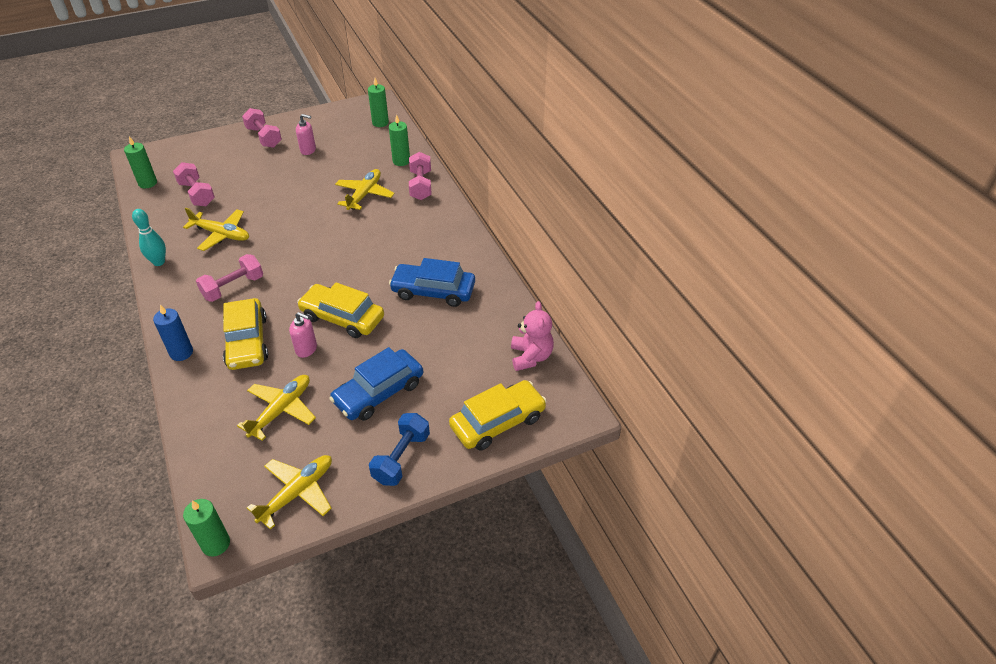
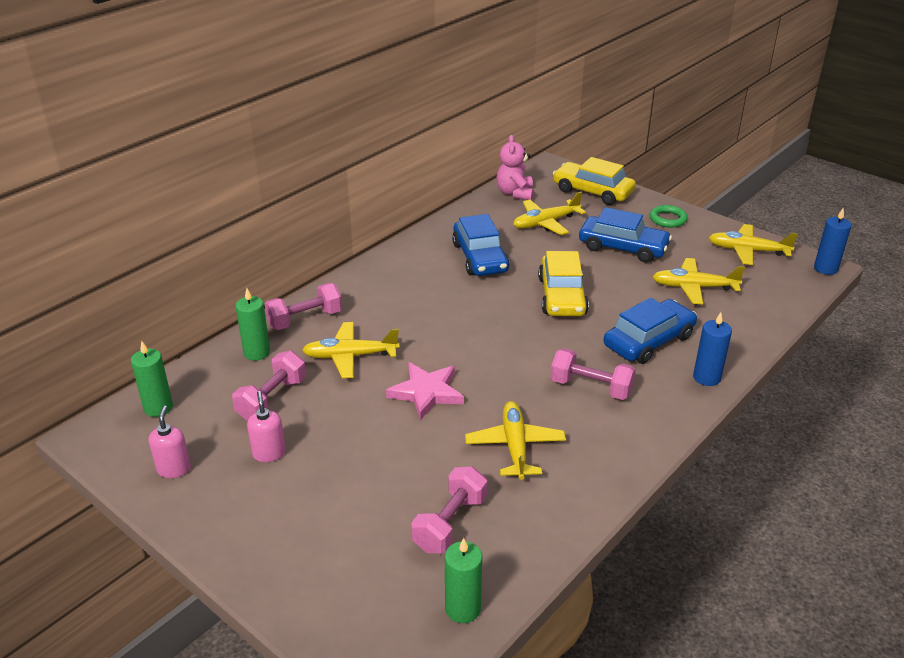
camera: 115 degrees left, 10 degrees down
turquoise bowling pin [132,209,166,266] -> none
green candle [183,499,230,557] -> blue candle [814,208,852,275]
yellow car [223,298,268,370] -> blue car [604,298,697,364]
pink dumbbell [242,108,282,148] -> pink dumbbell moved to [232,351,306,421]
pink soap dispenser [289,312,317,358] -> pink soap dispenser moved to [149,406,191,478]
blue dumbbell [369,413,430,486] -> green ring [650,205,688,228]
pink teddy bear [511,301,554,371] -> pink teddy bear turned 60 degrees counterclockwise [496,135,534,200]
none -> pink star [386,362,464,420]
none -> yellow plane [513,192,586,235]

